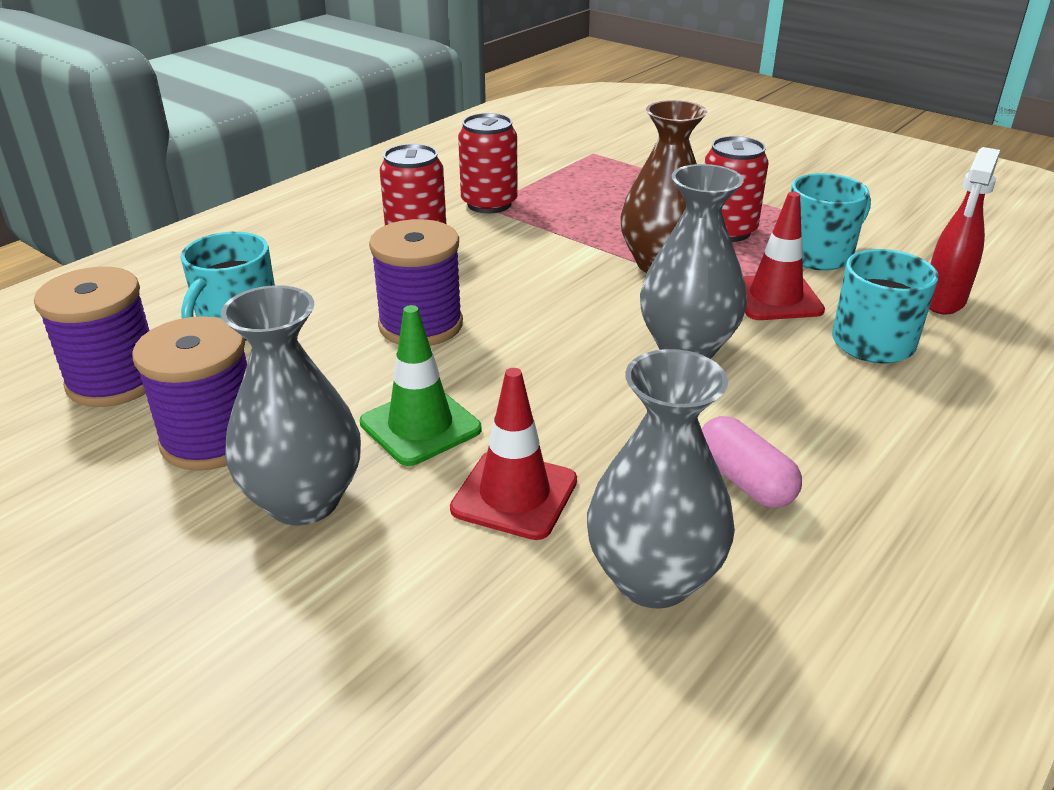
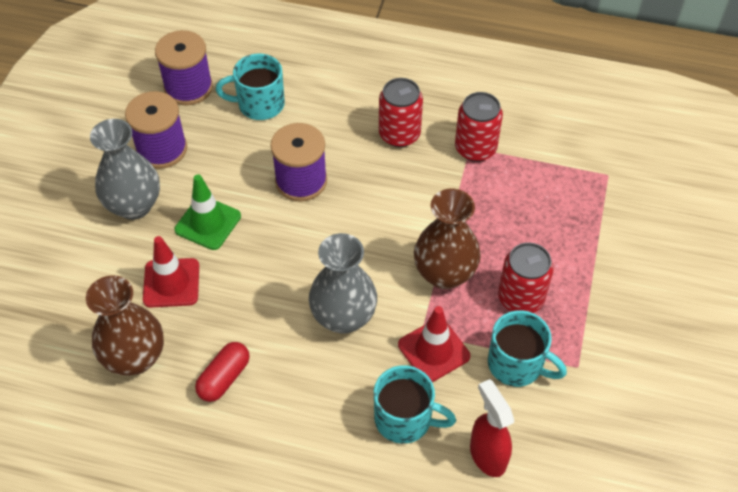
camera: 65 degrees right, 20 degrees up
grey vase [587,349,735,609] -> brown vase [86,275,164,376]
pink capsule [702,416,802,508] -> red capsule [195,342,249,402]
red spray bottle [929,147,1000,314] -> red spray bottle turned 60 degrees clockwise [470,379,514,477]

